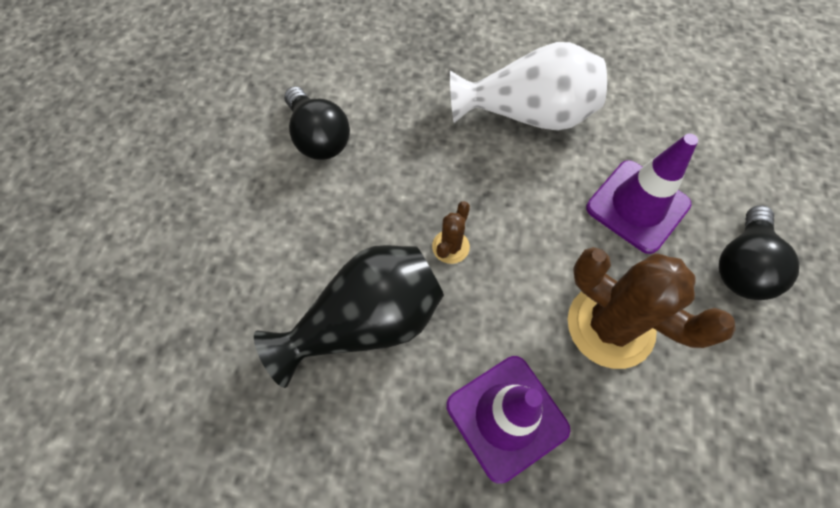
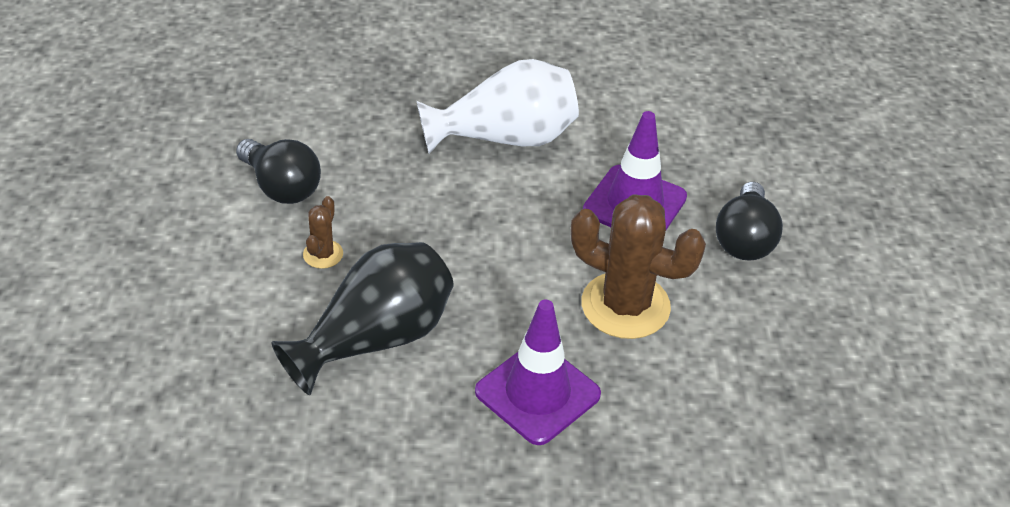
camera: 15 degrees left, 20 degrees down
brown cactus [432,201,470,264] -> brown cactus moved to [303,196,343,269]

